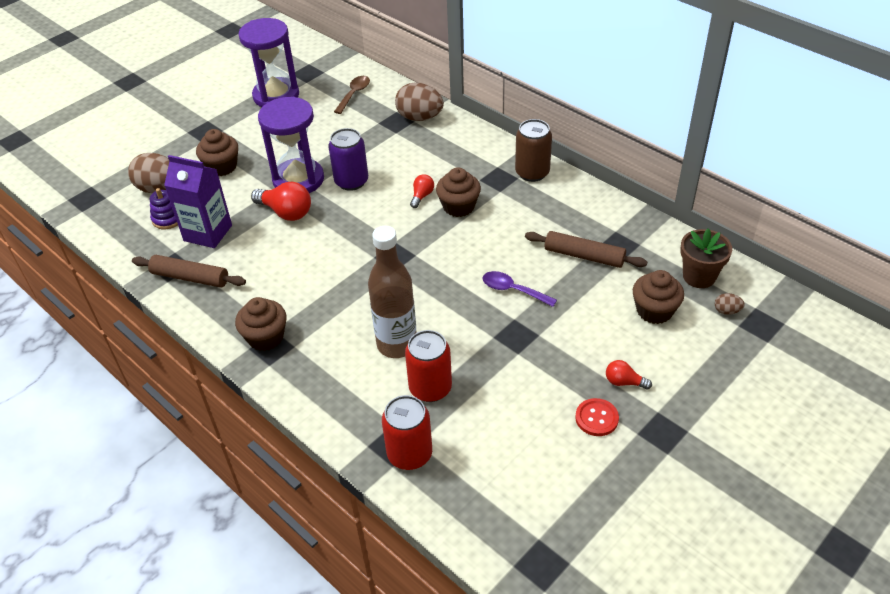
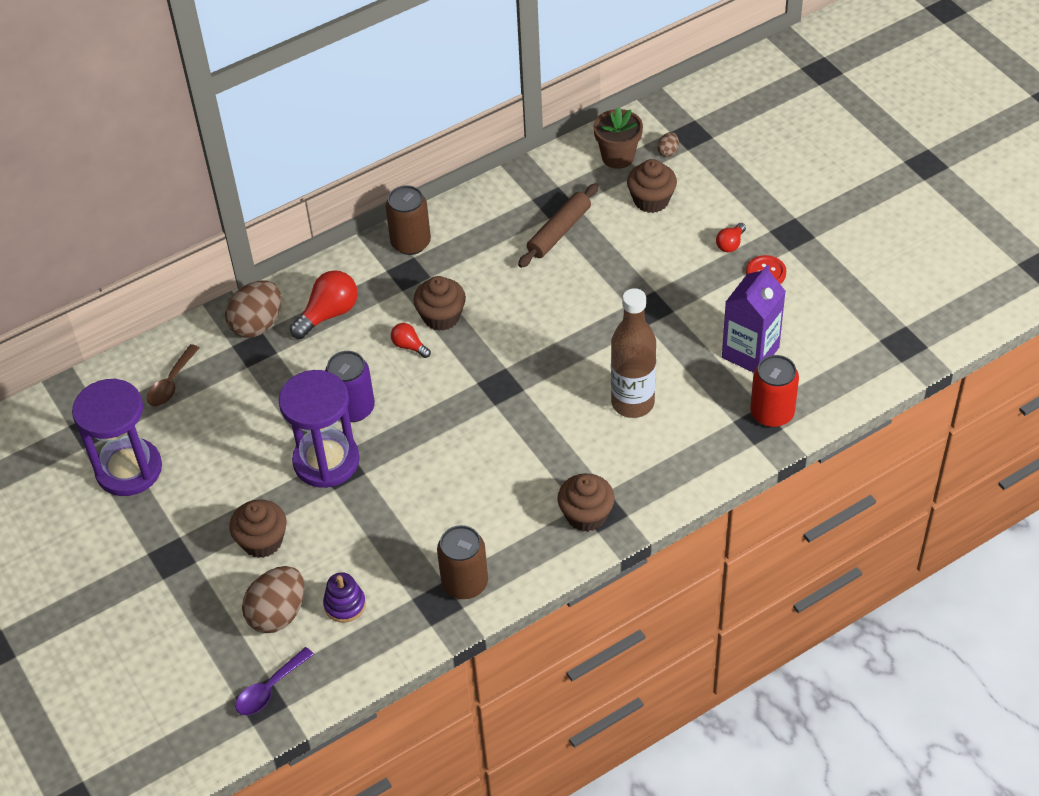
camera: 75 degrees left, 5 degrees up
brown rolling pin [132,255,246,288] -> brown can [437,525,488,599]
purple carton [164,155,232,248] -> purple carton moved to [722,265,786,373]
red light bulb [251,182,311,221] -> red light bulb moved to [290,270,358,339]
brown spoon [334,76,370,114] -> brown spoon turned 105 degrees counterclockwise [147,344,199,407]
red can [405,330,452,402] -> none
purple spoon [483,271,557,307] -> purple spoon moved to [235,647,314,715]

